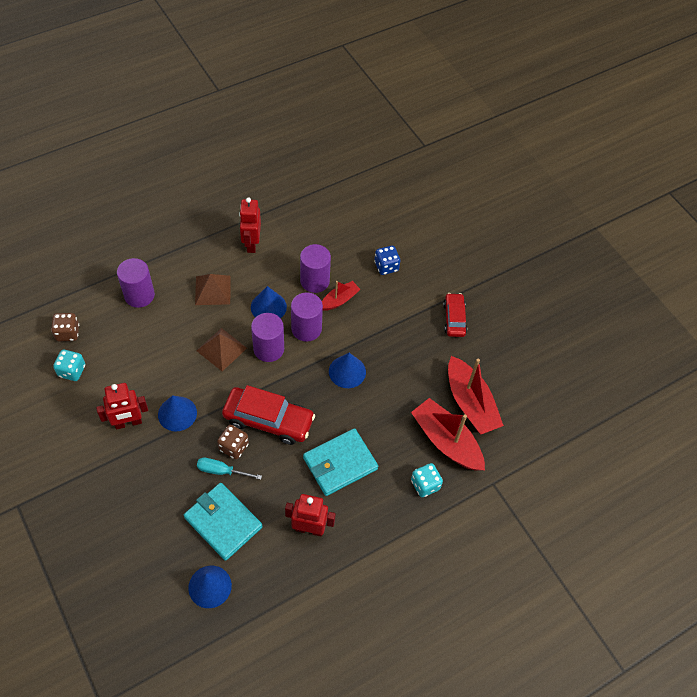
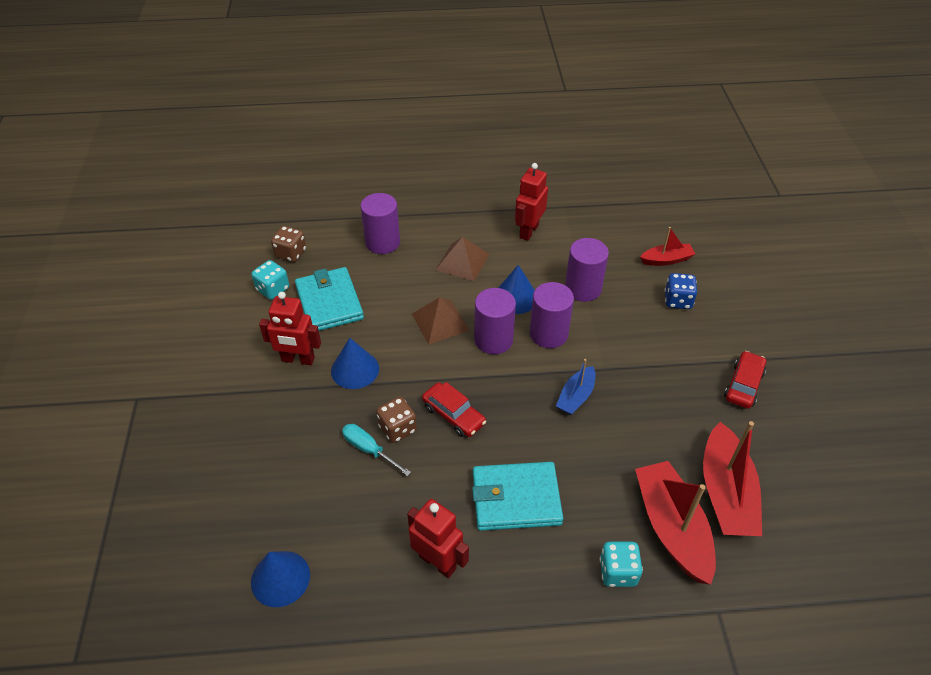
camera: 30 degrees right, 10 degrees down
turquoise wallet [184,483,262,561] -> turquoise wallet moved to [295,267,364,331]
red car [222,385,315,445] -> red car [422,382,486,437], size x0.60
red boat [322,281,361,311] -> red boat moved to [640,227,695,266]
blue cone [329,353,366,388] -> blue boat [556,359,596,415]

